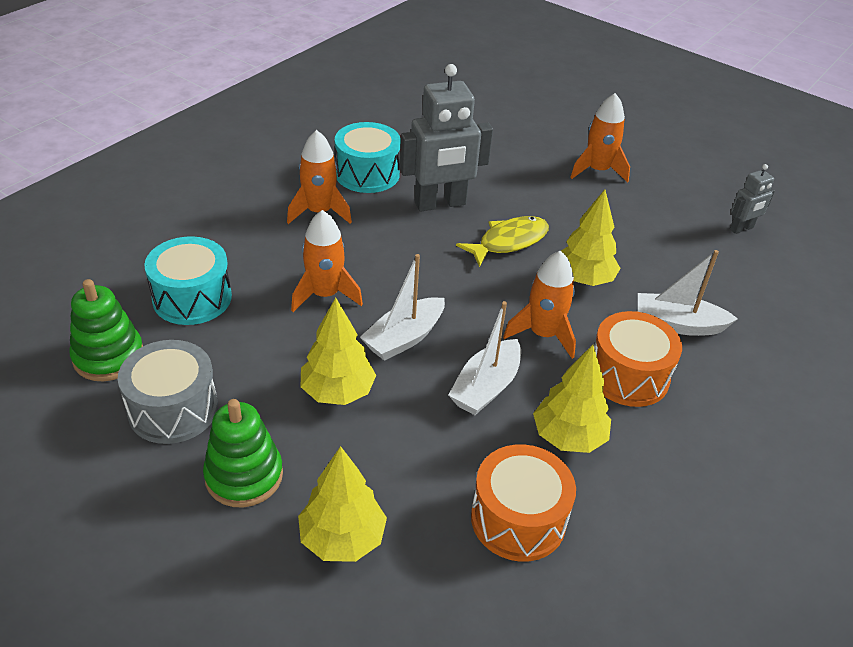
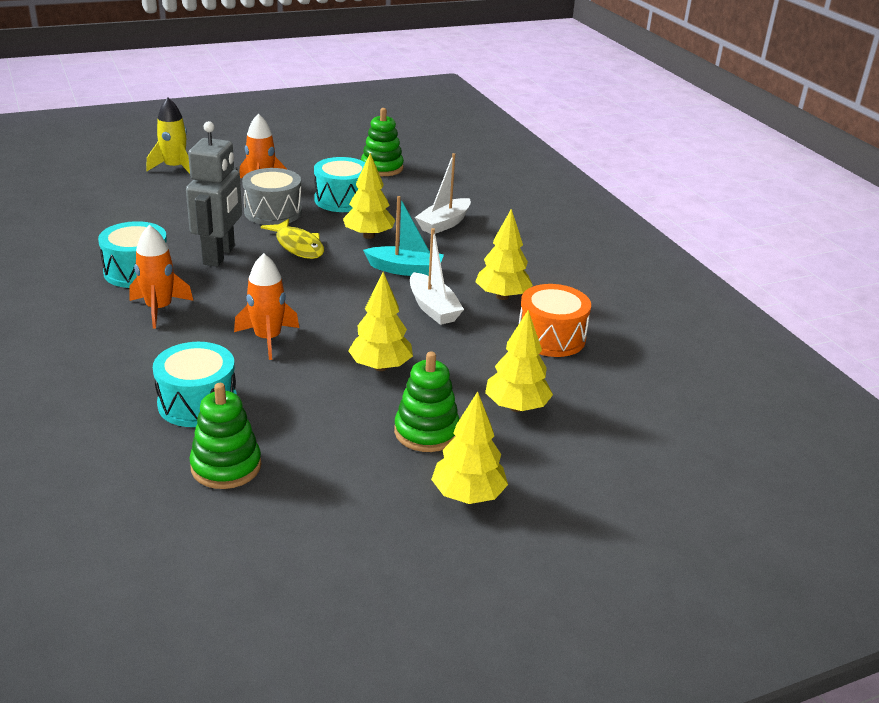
camera: 60 degrees left, 10 degrees down
grey drum [118,340,218,444] -> grey drum moved to [242,168,302,225]
white boat [360,254,445,361] -> none
yellow fish [456,216,549,267] -> yellow fish turned 150 degrees clockwise [261,219,324,259]
orange rocket [503,250,576,359] -> turquoise boat [363,196,444,276]
orange drum [594,311,682,407] -> none
grey robot [730,164,775,234] -> green stacking toy [361,108,404,176]
none -> yellow rocket [146,98,190,174]
none -> turquoise drum [314,157,366,212]
none -> yellow tree [431,391,508,504]

